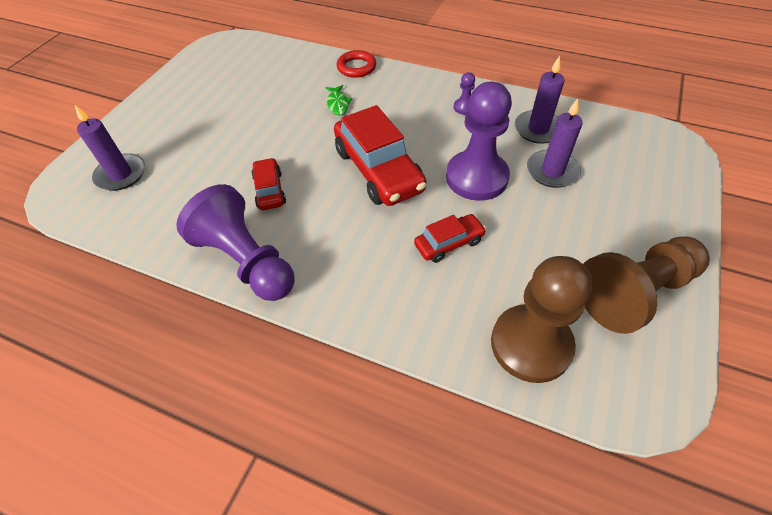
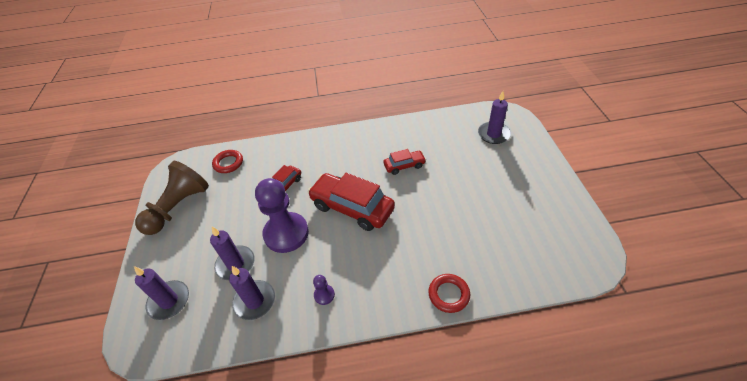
camera: 150 degrees right, 5 degrees down
purple pawn [176,184,295,301] -> none
red car [251,158,286,210] -> red car turned 60 degrees counterclockwise [383,149,426,175]
green fish [325,85,352,115] -> none
brown pawn [491,256,593,383] -> red ring [212,150,243,173]
none -> purple candle [134,266,189,320]

